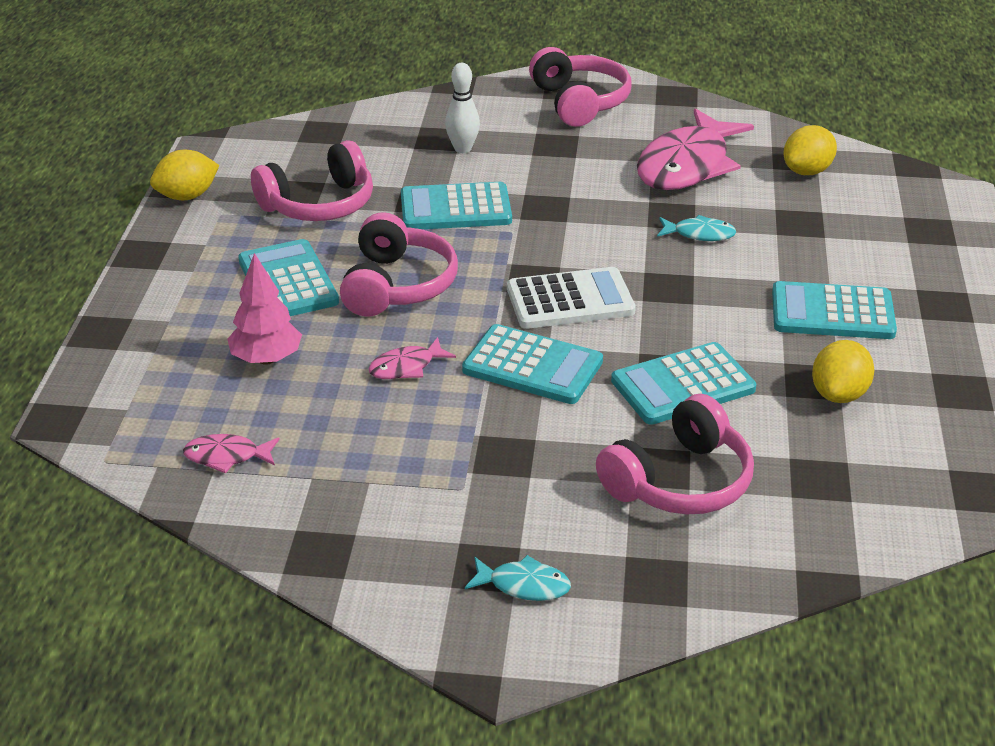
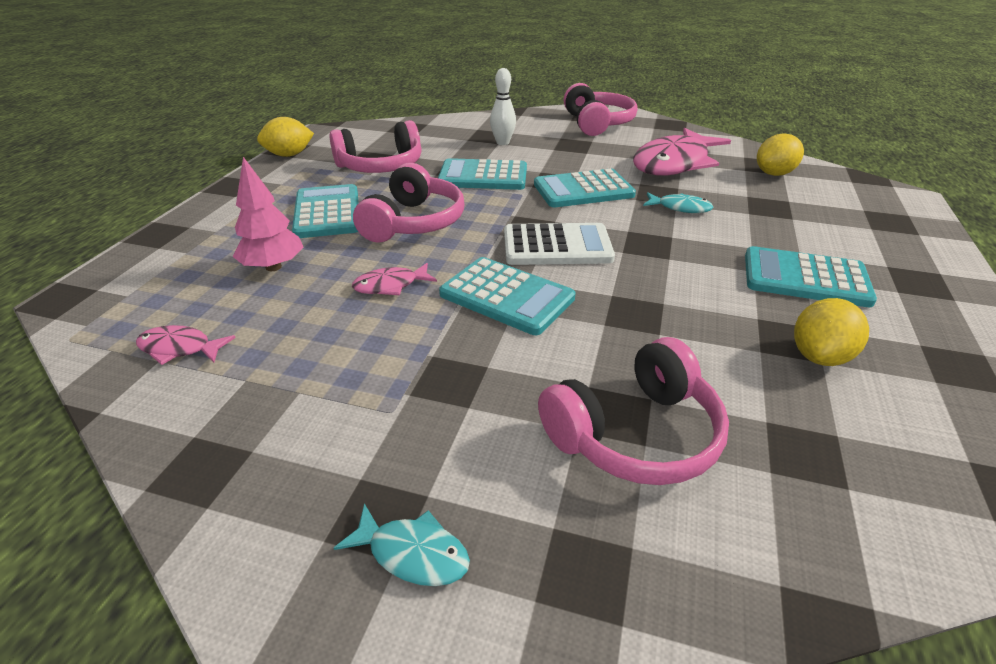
camera: 10 degrees right, 0 degrees up
turquoise calculator [611,342,756,425] -> turquoise calculator moved to [534,169,636,207]

